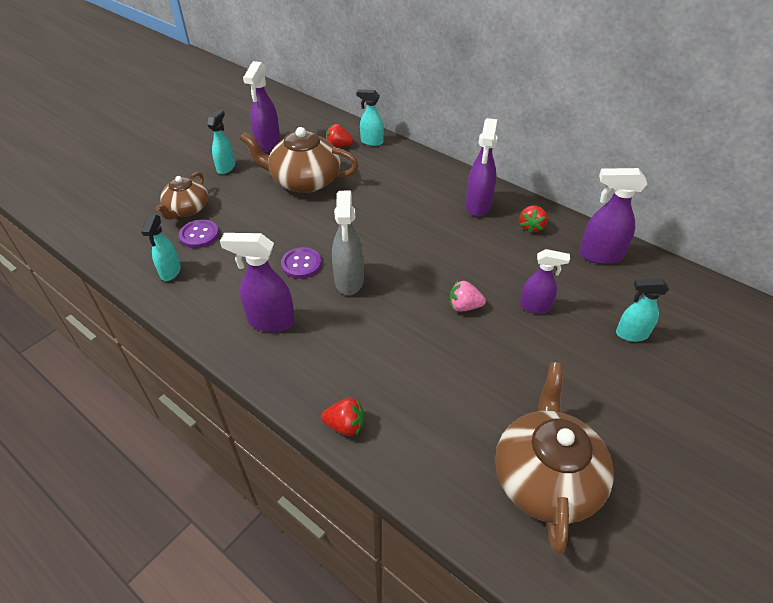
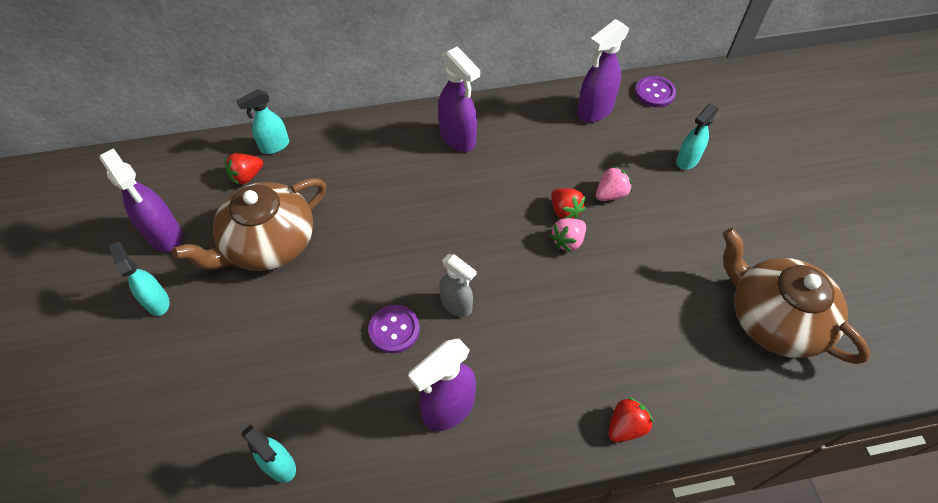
camera: 50 degrees left, 10 degrees up
brown teapot [155,172,208,220] -> none
purple button [179,219,219,248] -> purple button moved to [635,76,676,107]
grey spray bottle [332,191,364,295] -> grey spray bottle [439,254,477,317], size x0.66
red strawberry [519,205,548,233] -> red strawberry moved to [551,188,585,219]
purple spray bottle [520,249,570,314] -> pink strawberry [596,166,632,201]

